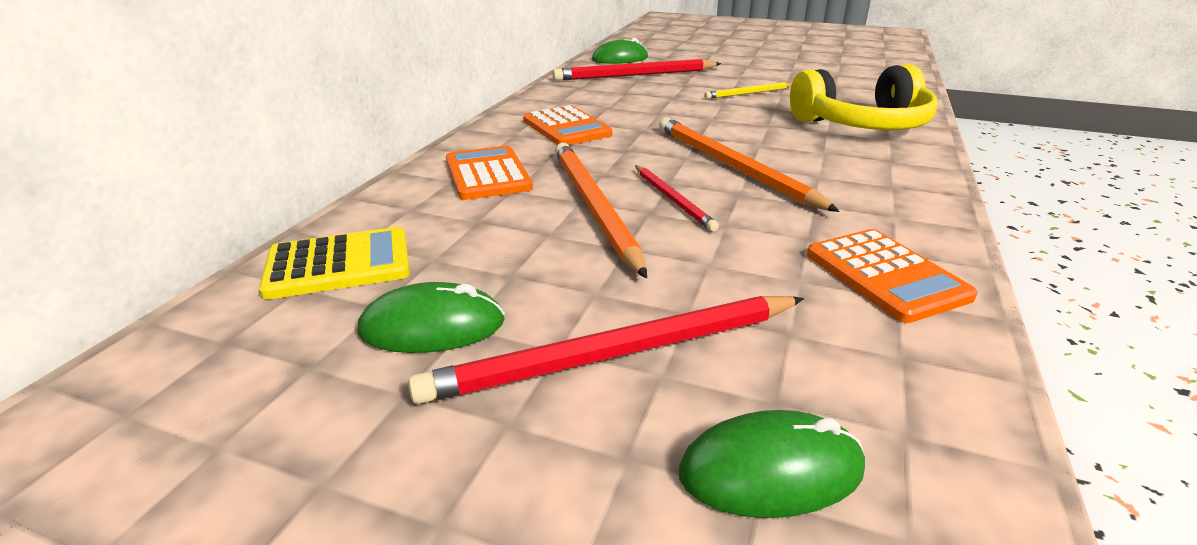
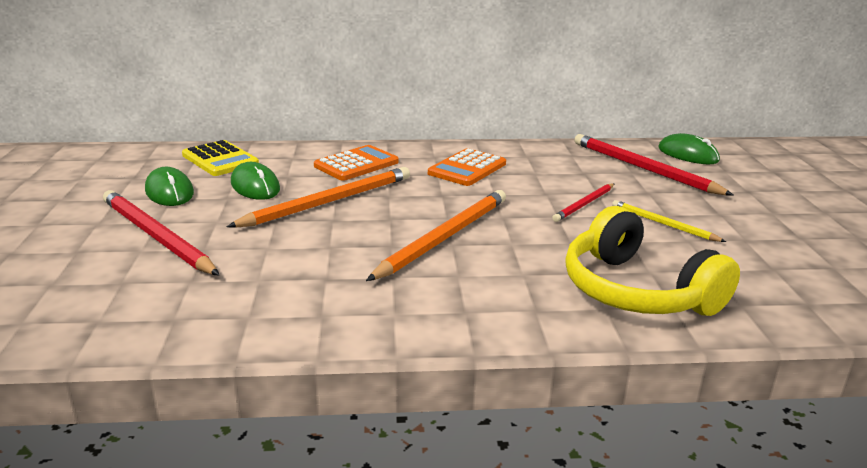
camera: 65 degrees right, 5 degrees down
red pencil [635,165,719,231] -> red pencil moved to [552,183,614,222]
green mouse [679,410,865,518] -> green mouse moved to [231,162,280,200]
orange calculator [807,229,978,323] -> none

